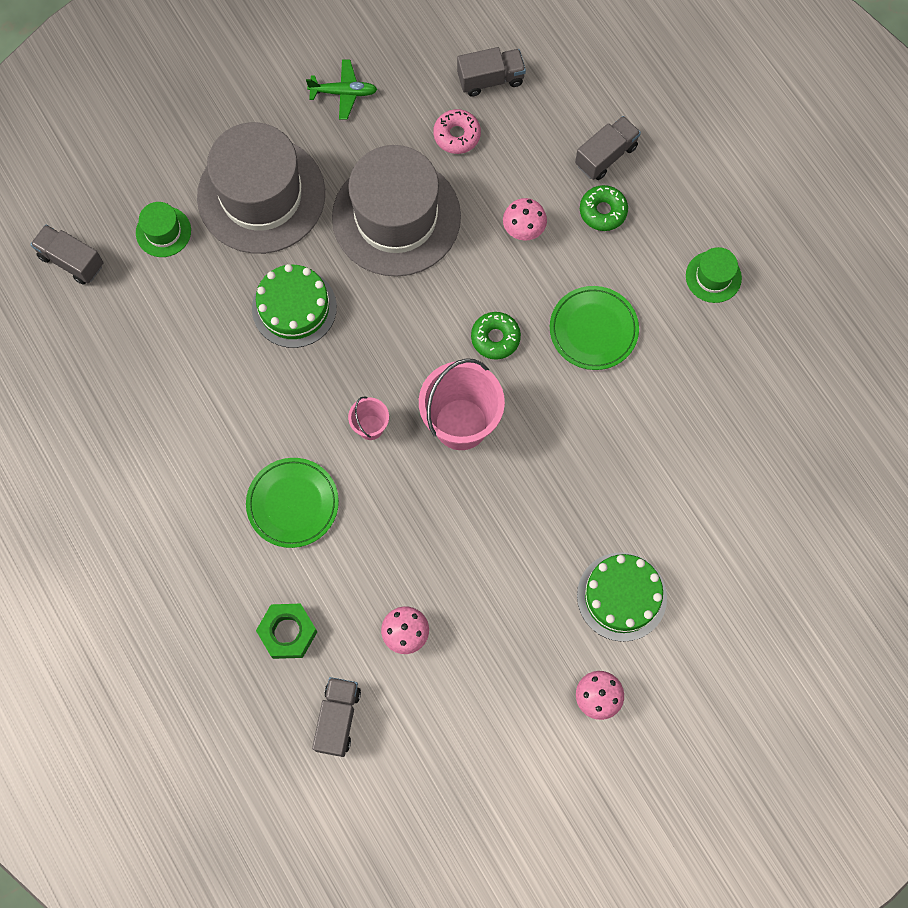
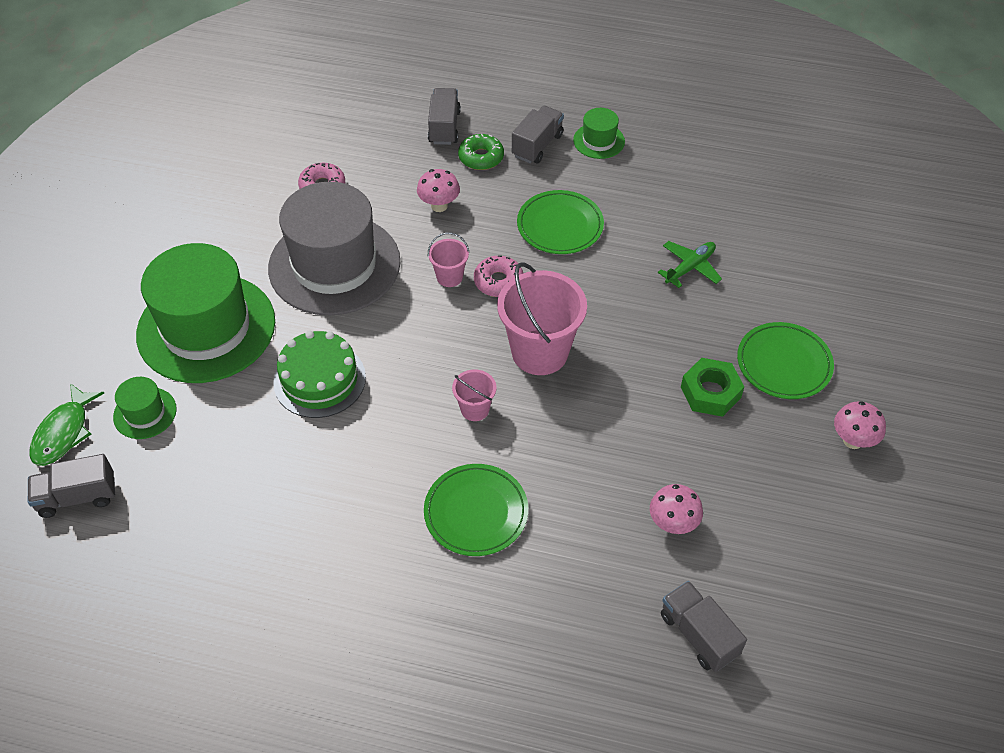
camera: 45 degrees left, 20 degrees down
grey hat [197,122,325,254] -> green hat [136,243,275,383]
green nut [256,604,317,659] -> green nut moved to [681,358,744,417]
green plane [306,59,378,120] -> green plane moved to [658,241,722,288]
grey truck [457,47,526,97] -> grey truck moved to [512,106,564,164]
green donut [471,312,521,359] -> pink donut [474,255,523,297]
green cake [577,552,667,642] -> green plate [737,322,834,399]
none -> green fish [29,383,104,466]
none -> pink bucket [428,232,469,287]

